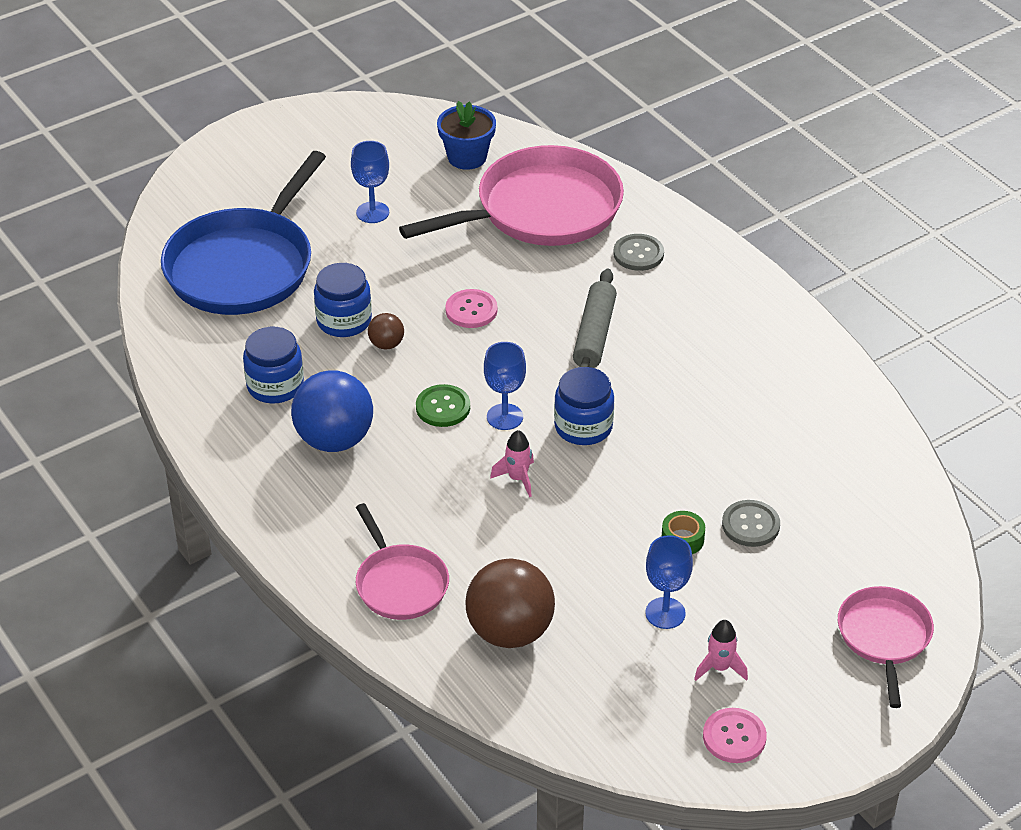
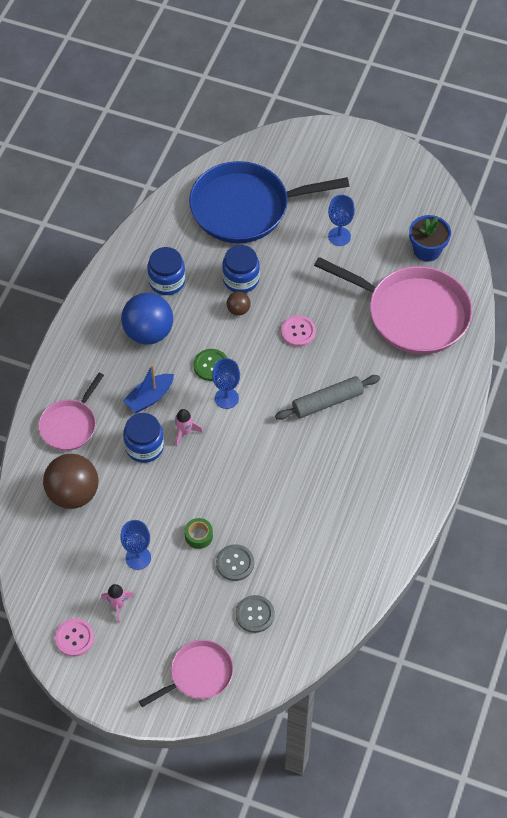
camera: 55 degrees right, 15 degrees up
blue jar [554,367,614,445] -> blue jar moved to [123,413,164,463]
grey button [614,234,664,271] -> grey button moved to [236,595,275,633]
none -> blue boat [123,364,174,413]

